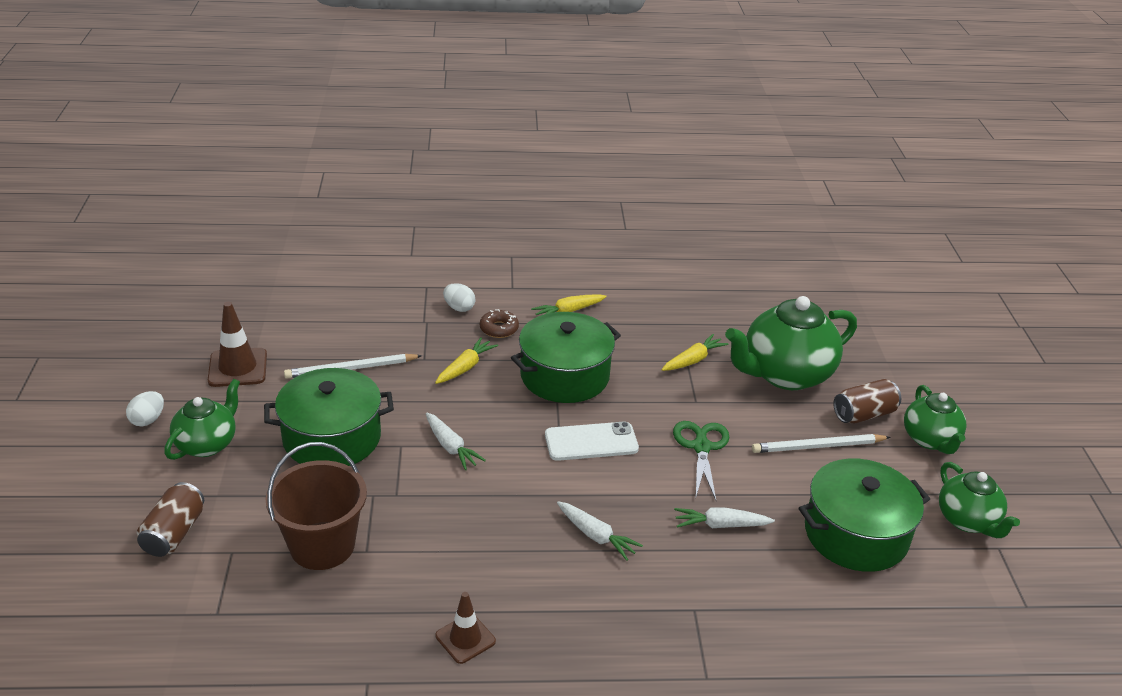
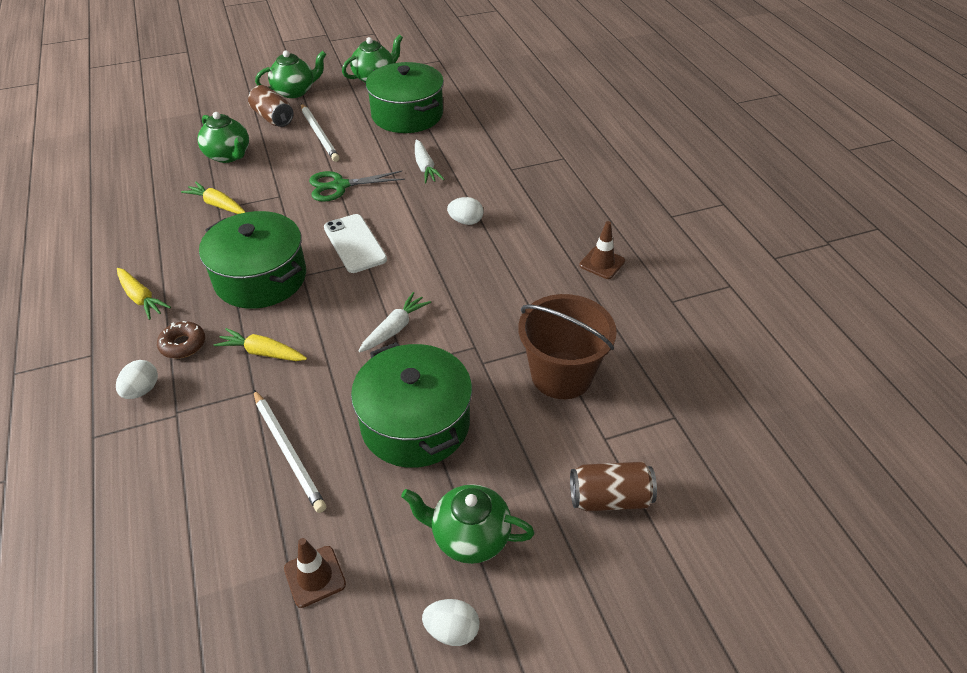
camera: 105 degrees left, 10 degrees up
brown traffic cone [208,302,267,387] -> brown traffic cone [284,538,346,608], size x0.66
white carrot [557,501,643,561] -> white egg [447,197,483,225]
green teapot [725,296,857,390] -> green teapot [197,112,249,163], size x0.59

